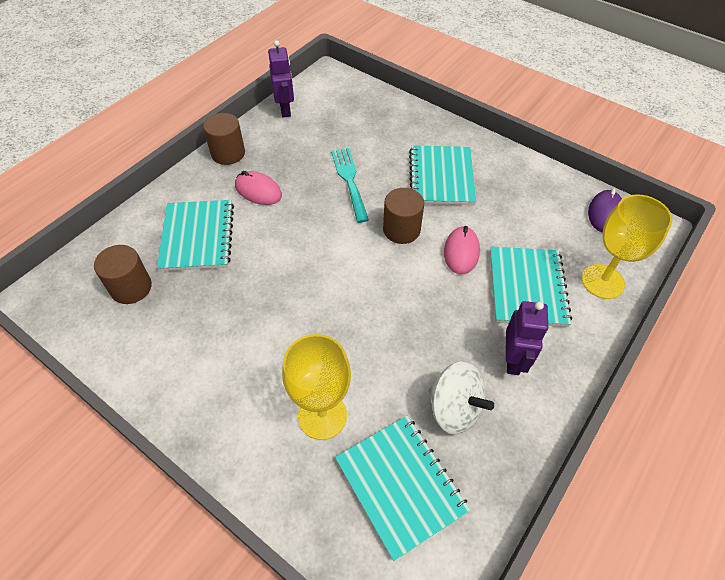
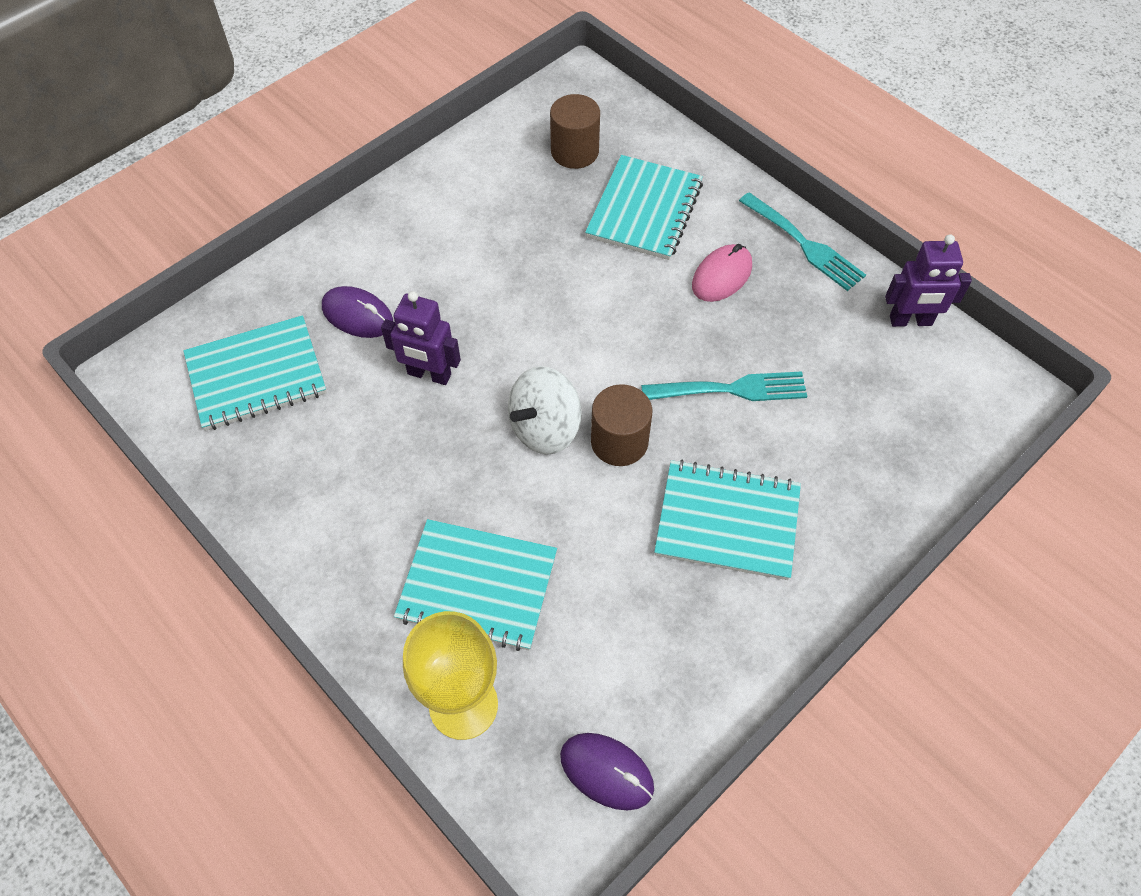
camera: 100 degrees right, 5 degrees up
turquoise notebook [157,200,234,271] -> turquoise notebook turned 75 degrees counterclockwise [585,155,703,260]
brown cylinder [203,113,245,165] -> turquoise fork [739,192,866,291]
yellow goblet [282,334,351,440] -> purple mouse [322,286,393,338]
white spinning top [428,361,494,435] -> white spinning top moved to [508,366,582,455]
pink mouse [444,226,480,274] -> none
purple robot [506,301,548,375] -> purple robot moved to [381,291,461,385]

